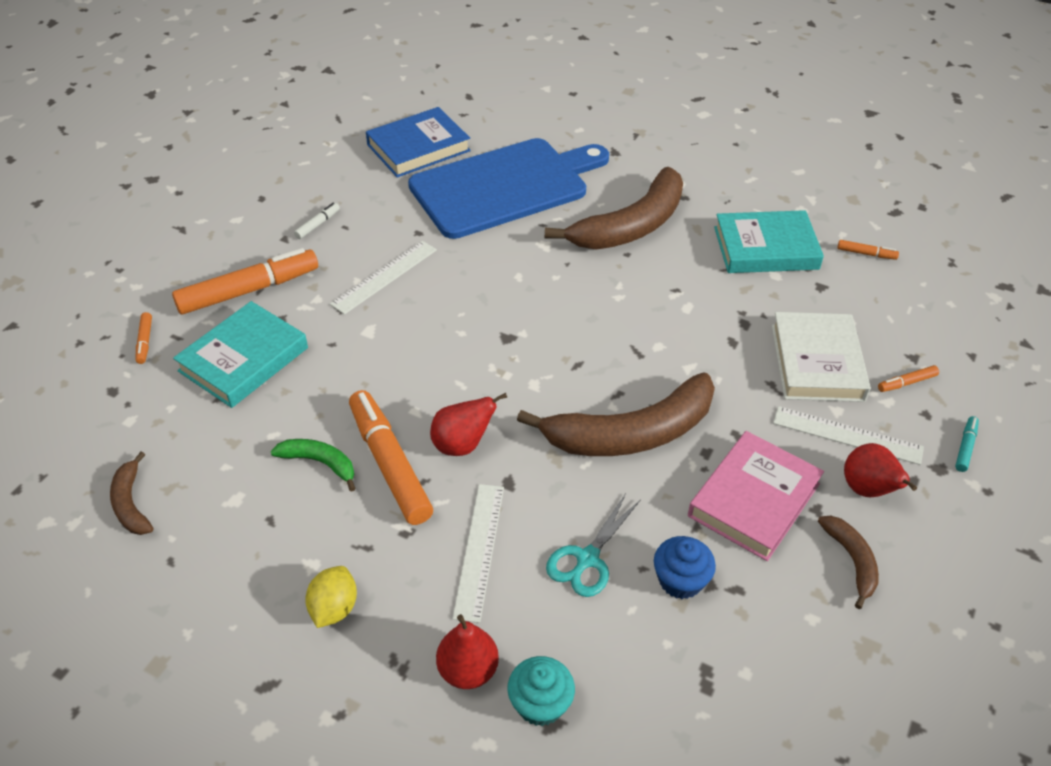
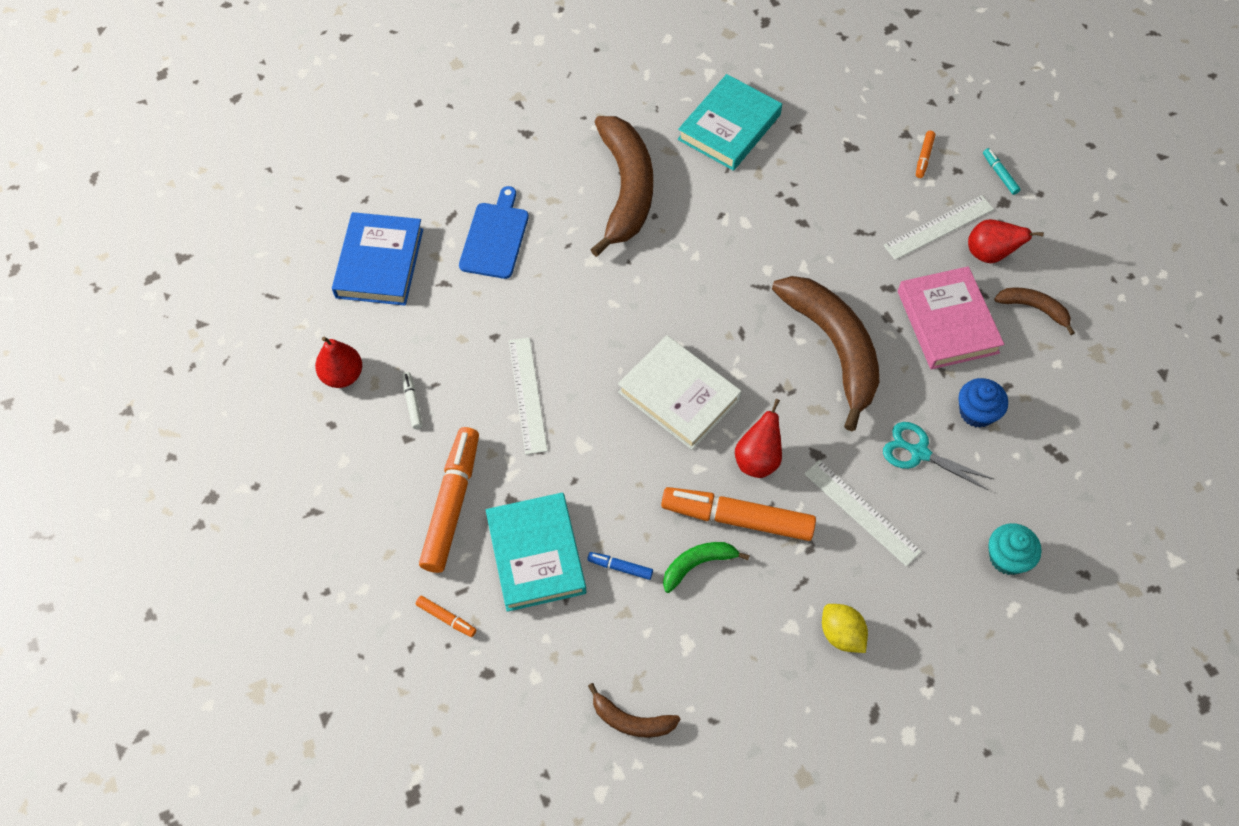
camera: 50 degrees left, 15 degrees up
blue cutting board [408,138,609,239] -> blue cutting board [459,186,529,279], size x0.50
red pear [436,614,499,689] -> red pear moved to [315,336,362,388]
brown banana [517,373,715,456] -> brown banana turned 45 degrees counterclockwise [772,276,879,431]
turquoise scissors [546,493,640,597] -> turquoise scissors turned 135 degrees clockwise [883,422,993,491]
white book [771,312,871,402] -> white book moved to [618,335,742,450]
orange marker [837,240,899,260] -> none
none -> blue marker [587,552,653,580]

